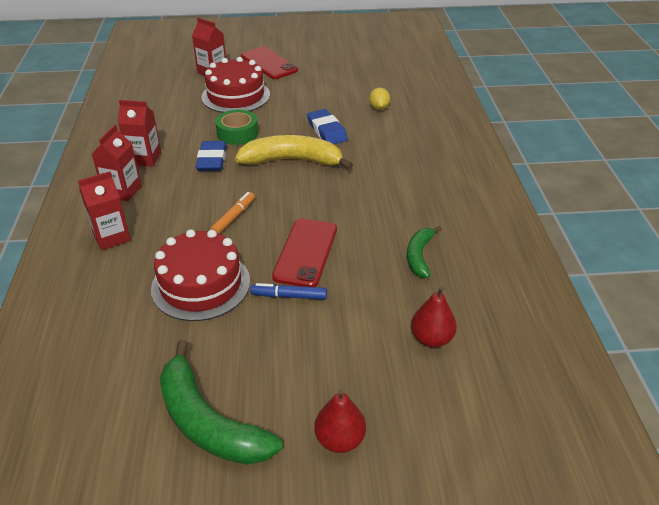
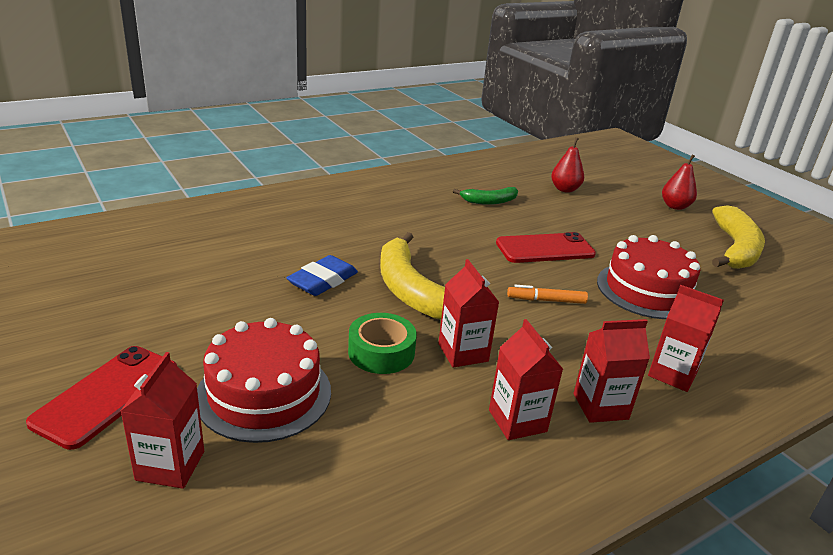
camera: 120 degrees left, 10 degrees down
green banana [160,340,283,465] -> yellow banana [712,205,765,269]
blue eraser [196,141,227,171] -> red carton [438,259,499,367]
blue marker [250,283,327,300] -> none
yellow lemon [369,88,390,110] -> none

